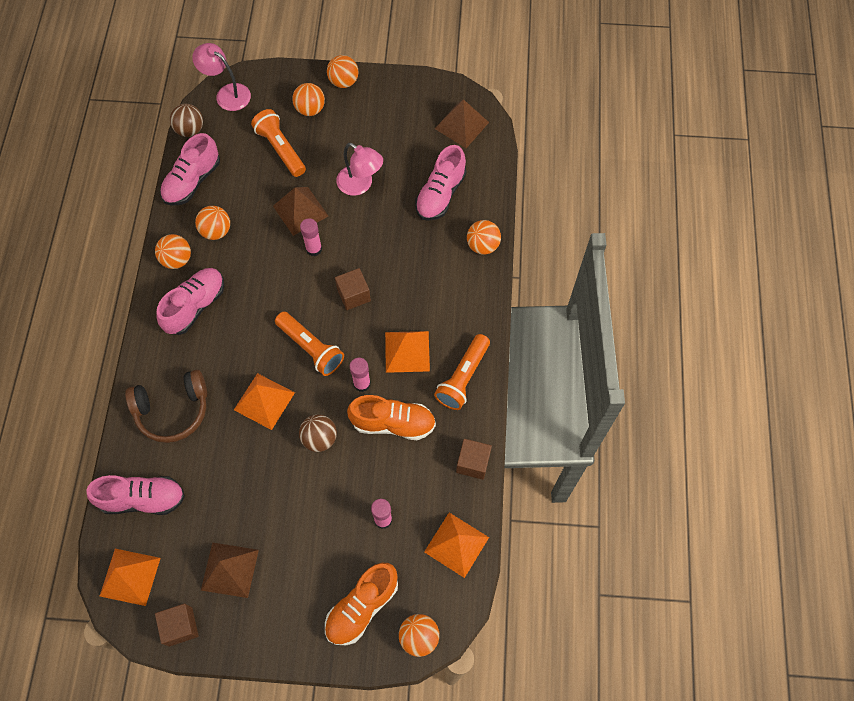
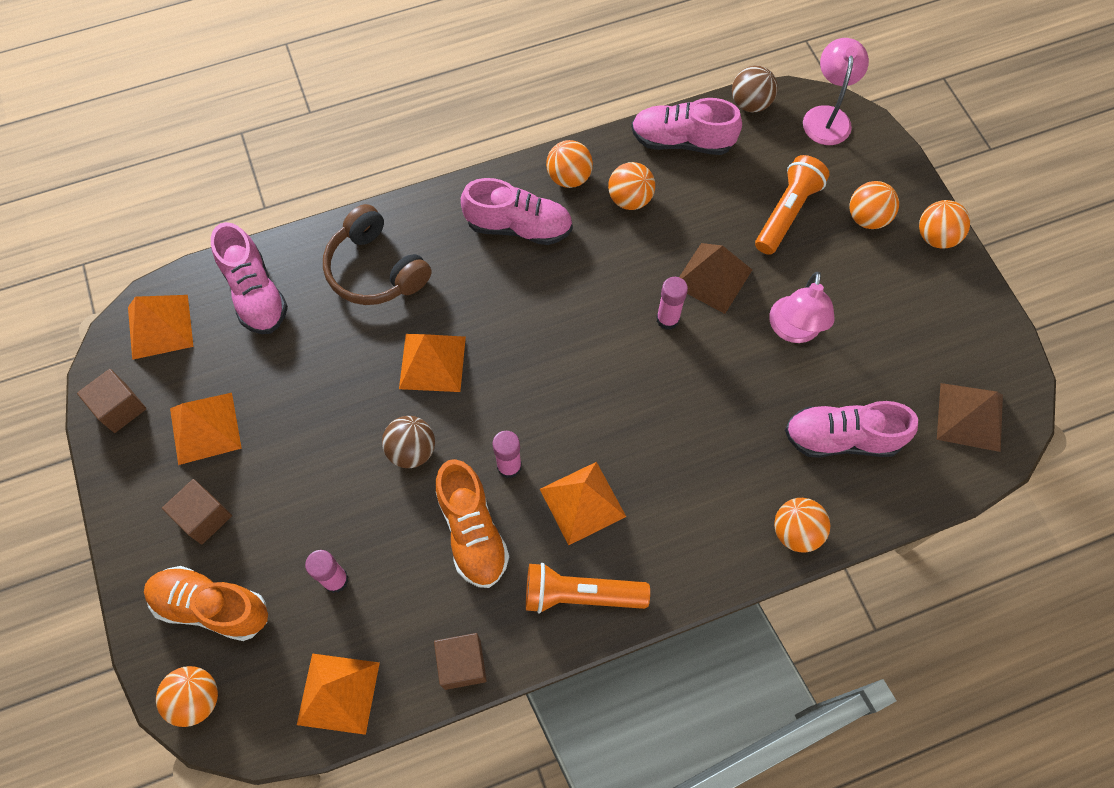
camera: 65 degrees right, 0 degrees up
brown pyramid [201,542,259,598] -> orange pyramid [170,393,242,465]
orange flashlight [275,312,344,376] -> none
brown cube [335,268,371,310] -> brown cube moved to [162,479,232,545]

